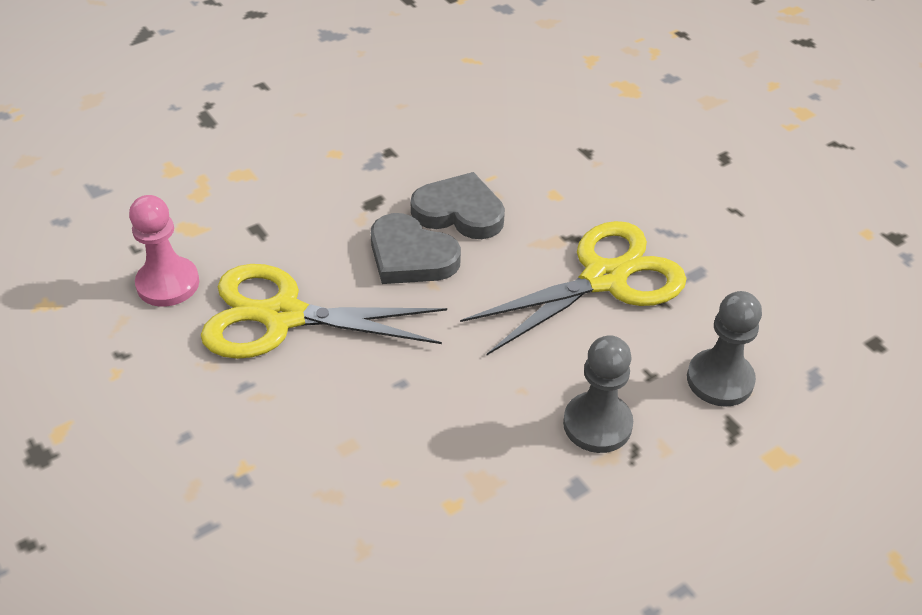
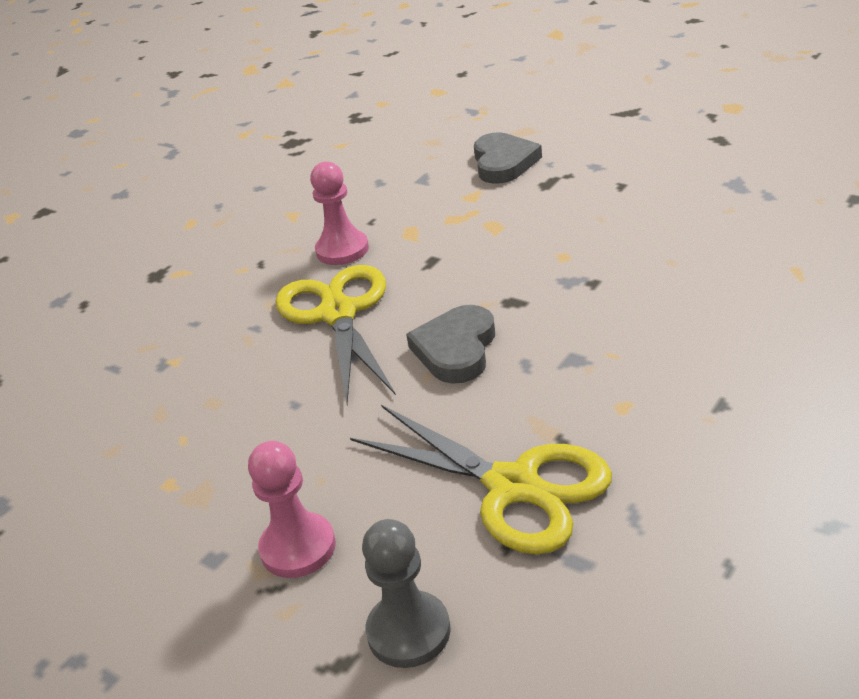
camera: 75 degrees right, 10 degrees down
grey heart [410,172,505,239] -> grey heart moved to [474,132,542,184]
grey pawn [563,335,633,453] -> pink pawn [248,441,336,578]

